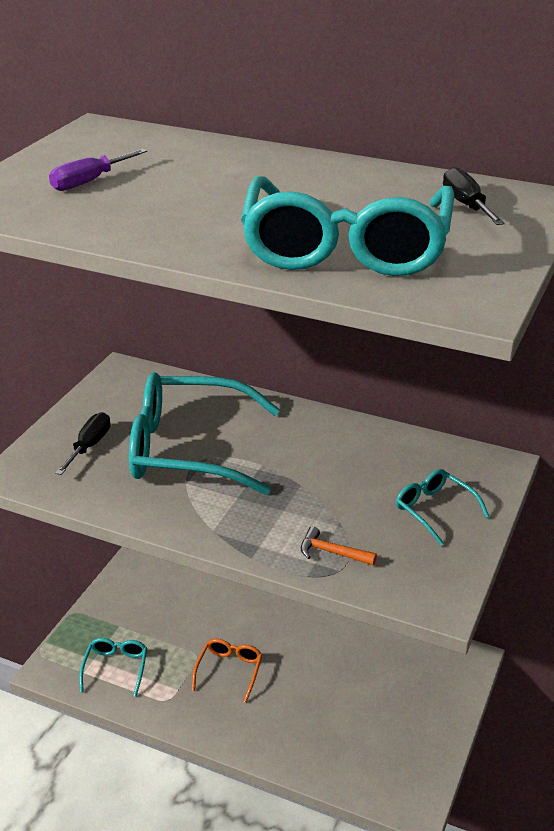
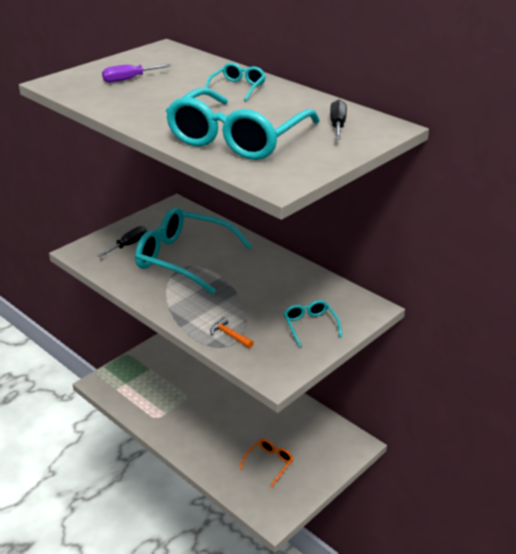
camera: 20 degrees right, 0 degrees up
turquoise glasses [79,638,147,697] -> turquoise glasses moved to [205,63,266,101]
orange glasses [192,639,262,703] -> orange glasses moved to [239,439,294,488]

